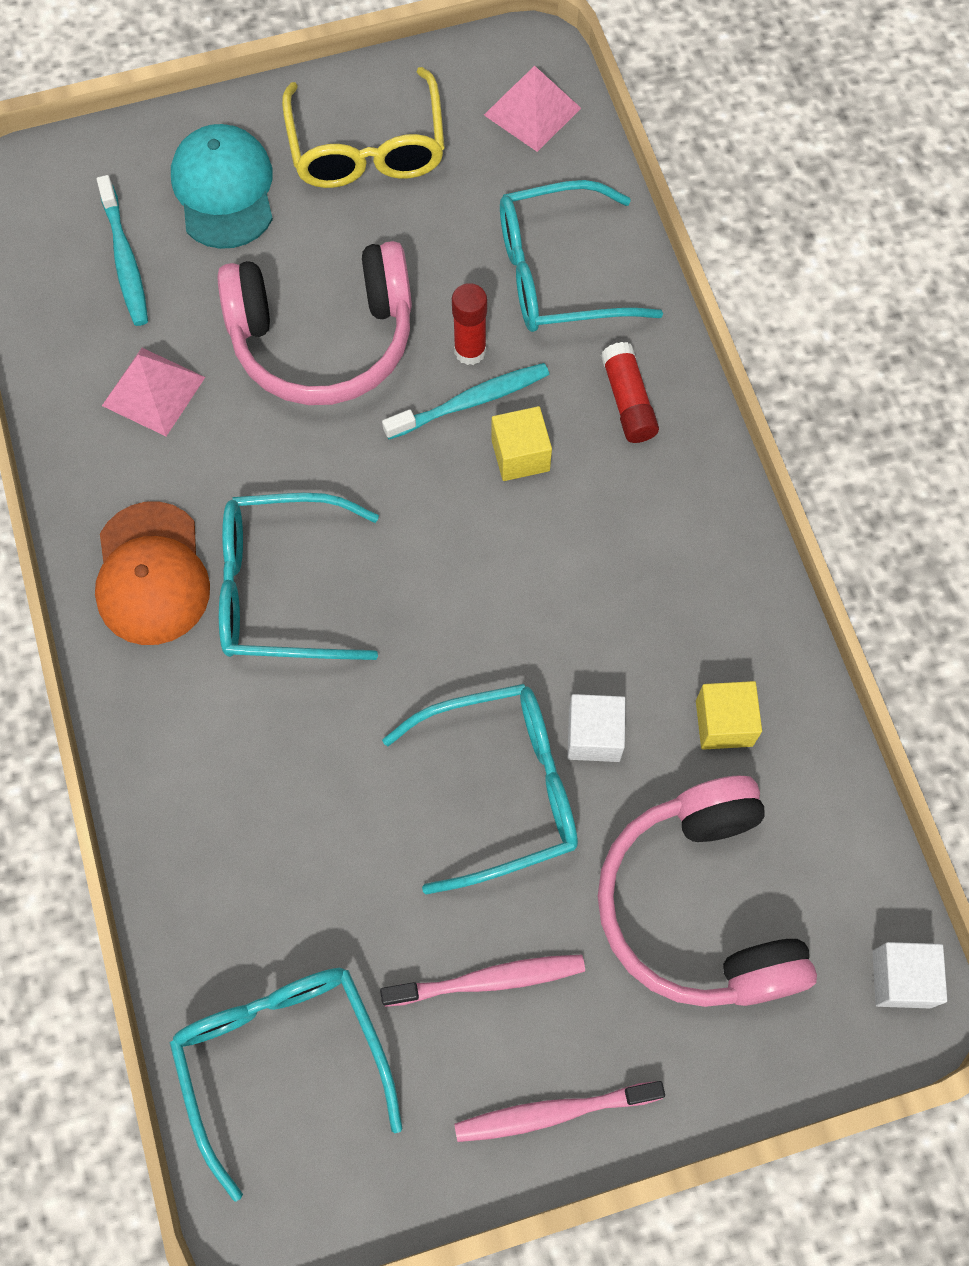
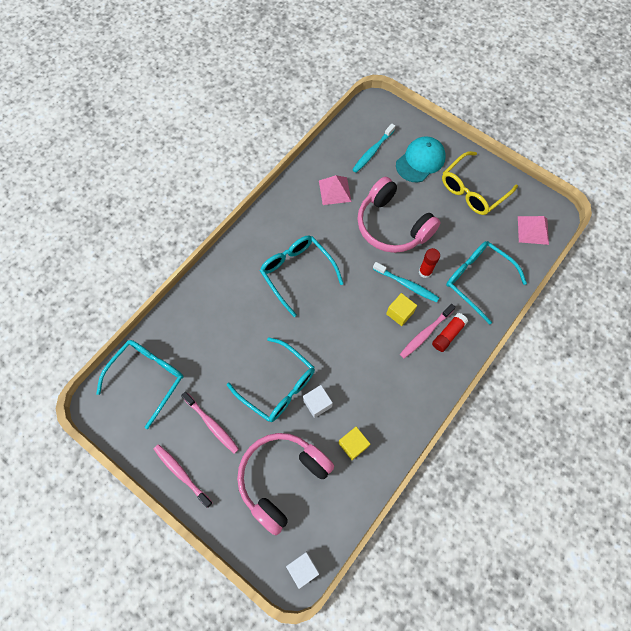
camera: 55 degrees right, 0 degrees up
orange cap [95,501,210,645] -> none
none -> pink toothbrush [400,304,456,358]

